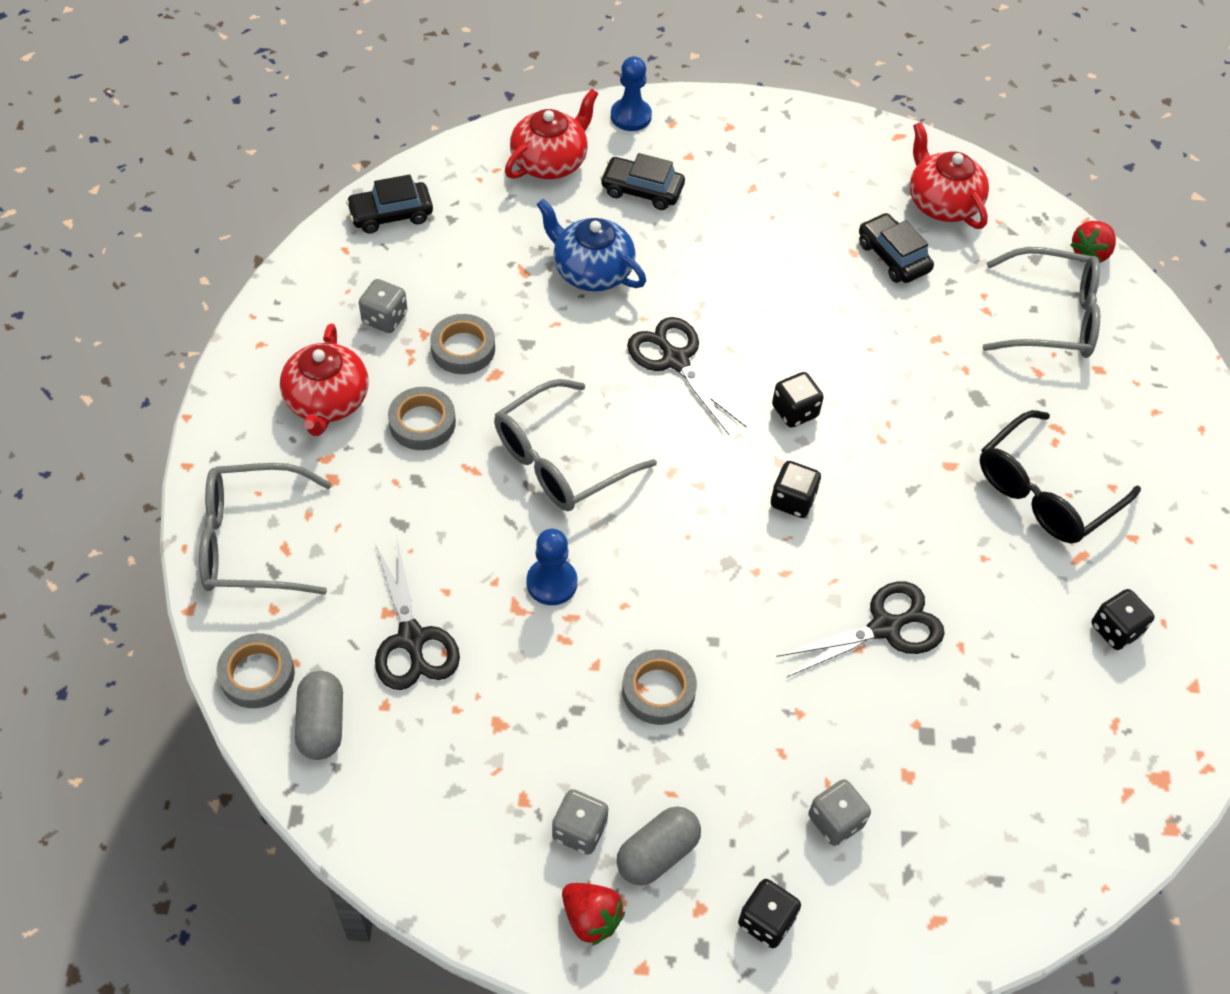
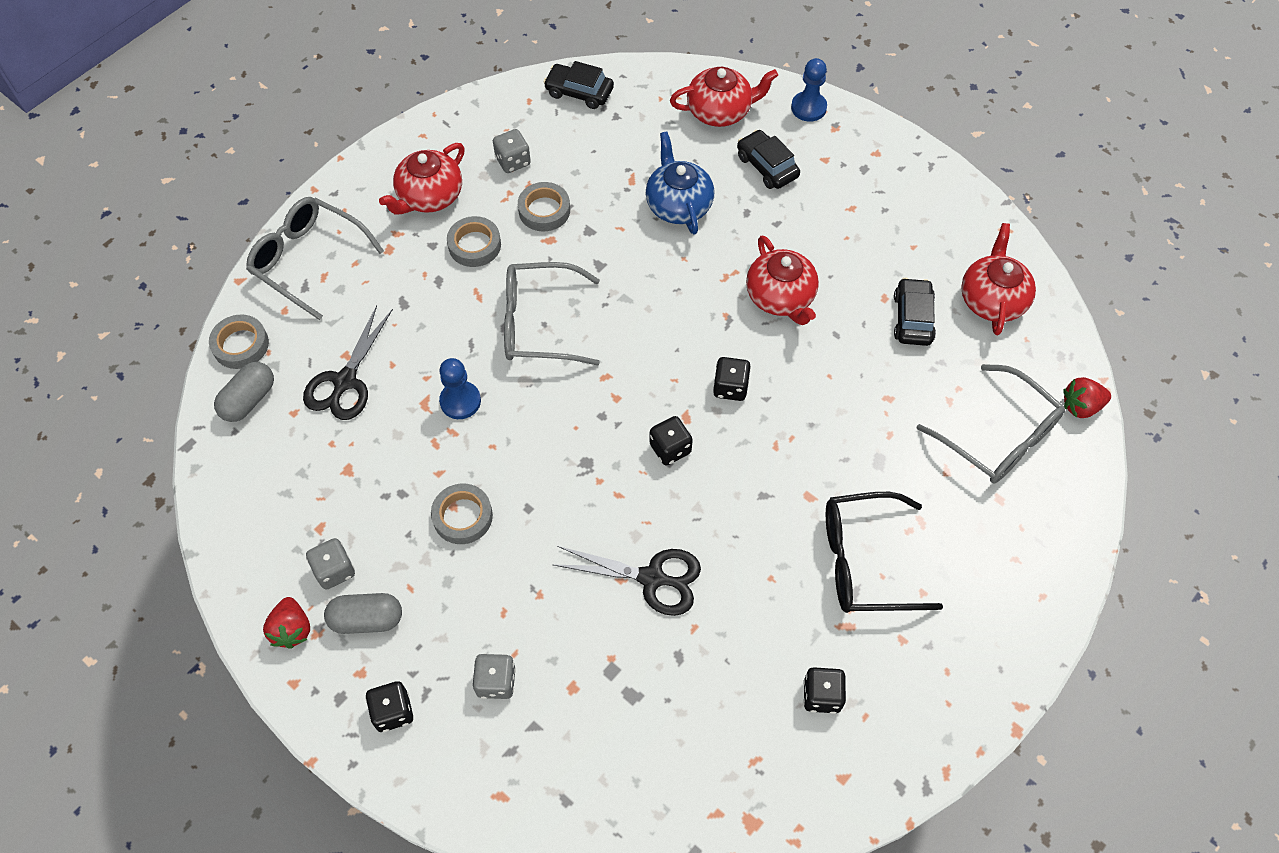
camera: 40 degrees right, 5 degrees up
black scissors [627,317,747,436] -> none
none -> red teapot [746,236,819,325]

